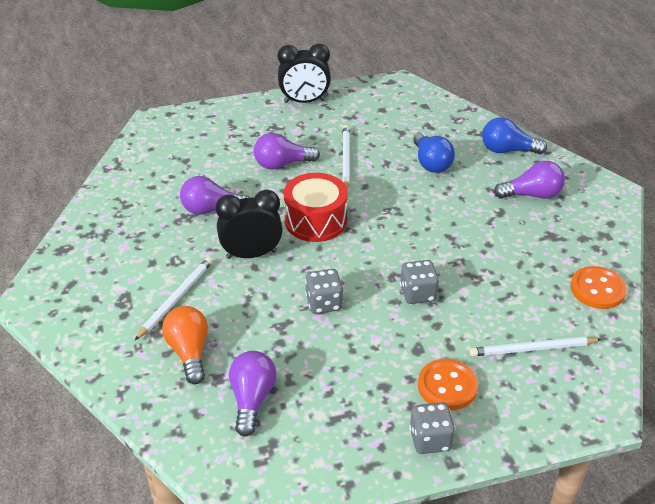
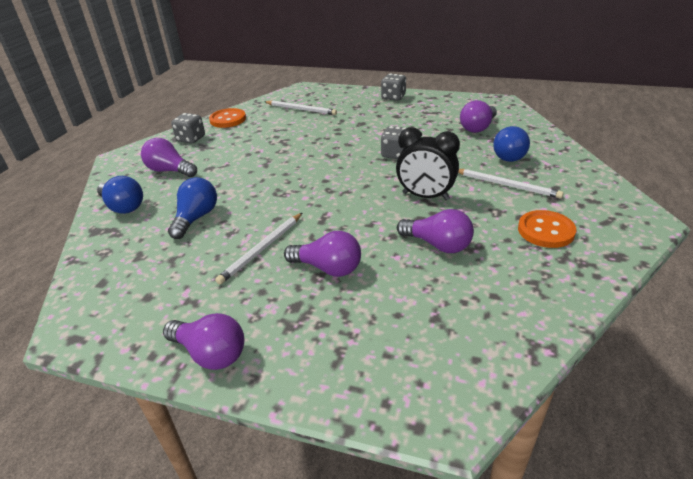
camera: 145 degrees left, 5 degrees down
white pencil [135,257,213,340] -> white pencil turned 120 degrees counterclockwise [458,169,564,199]
orange light bulb [162,306,208,384] -> blue light bulb [493,126,530,162]
black clock [278,43,331,103] -> purple light bulb [163,313,244,370]
red drum [284,173,348,242] -> none
grey dice [400,260,439,304] -> grey dice moved to [171,113,205,144]
orange button [418,359,478,410] -> orange button moved to [518,210,576,248]

